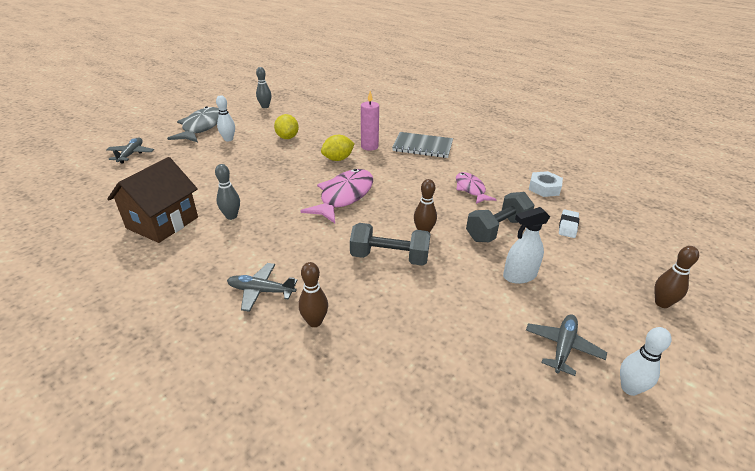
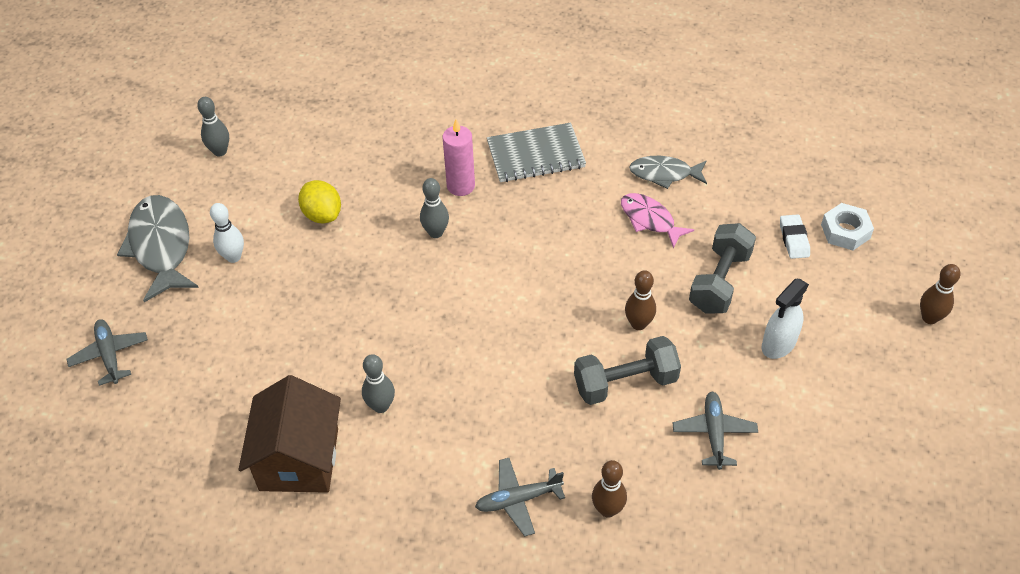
camera: 25 degrees left, 15 degrees up
pink fish [301,169,373,223] -> none
yellow lemon [321,135,355,161] -> grey bowling pin [420,178,449,238]
grey plane [526,314,607,376] -> grey plane moved to [673,392,758,470]
white nut [529,171,563,197] -> white nut moved to [821,203,874,250]
white bowling pin [620,327,671,396] -> none
none -> grey fish [629,156,707,189]

